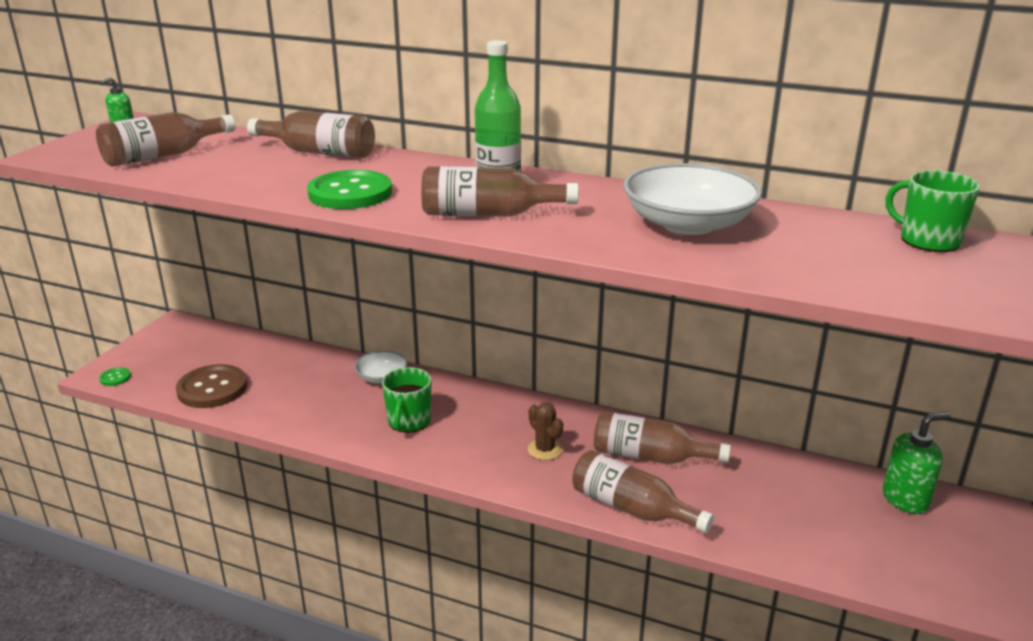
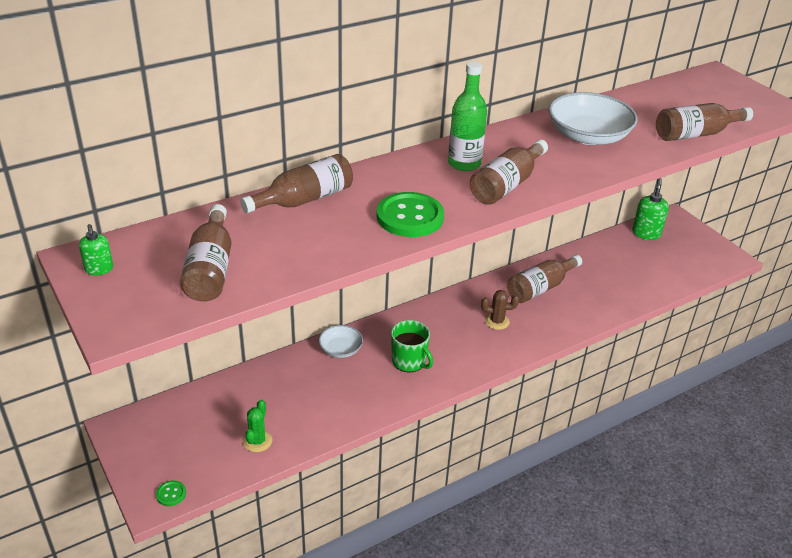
camera: 55 degrees left, 10 degrees up
brown button [176,364,247,408] -> green cactus [243,399,273,452]
brown bottle [572,450,714,533] -> brown bottle moved to [656,103,753,141]
green mug [886,170,980,252] -> none

